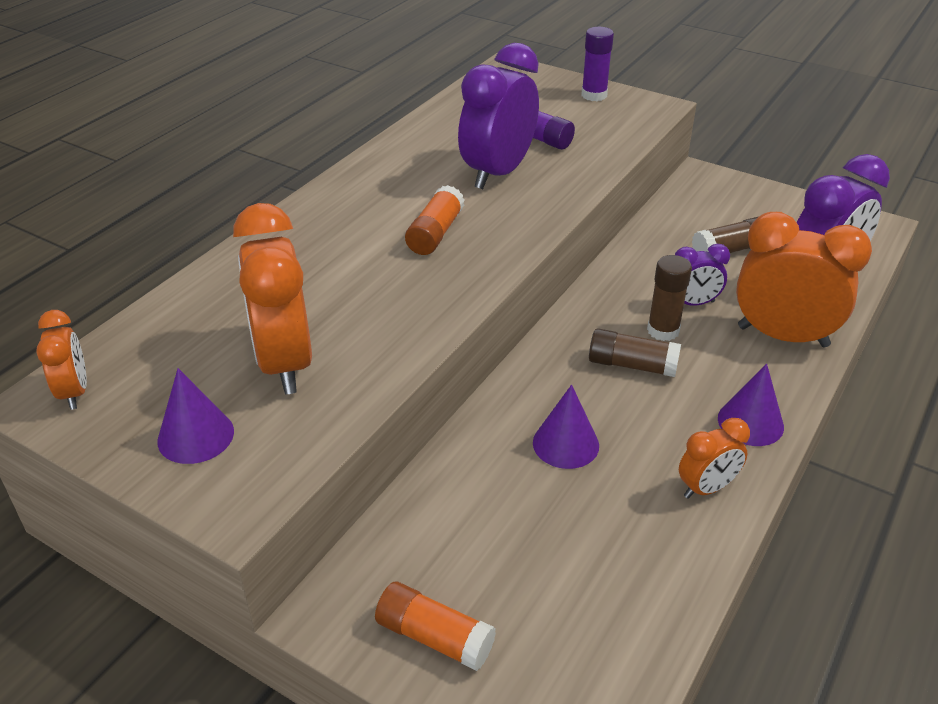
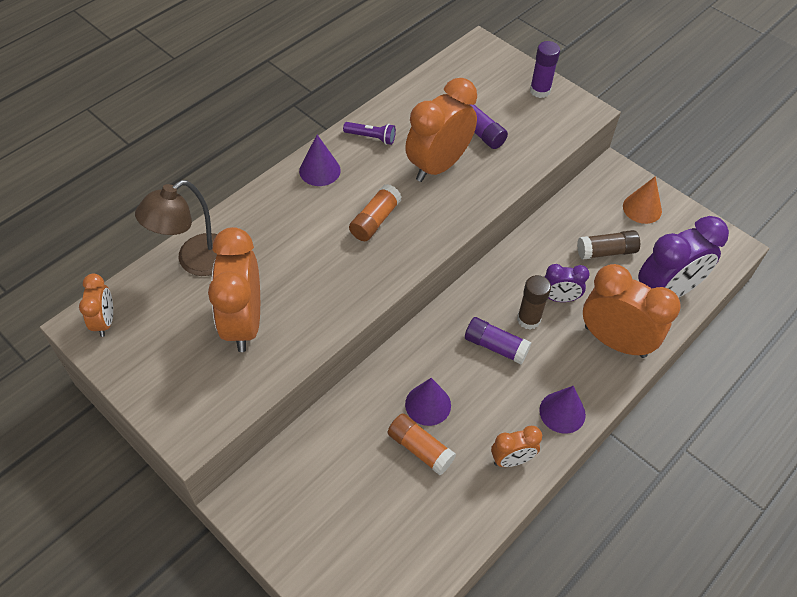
camera: 10 degrees right, 15 degrees up
purple cone [157,368,234,464] -> purple cone moved to [299,135,341,186]
orange glue stick [375,582,496,671] -> orange glue stick moved to [388,413,456,475]
purple clock [458,43,539,189] -> orange clock [405,78,477,182]
brown glue stick [589,328,681,377] -> purple glue stick [465,317,531,364]
none -> brown lamp [135,180,217,276]
none -> purple flashlight [343,122,396,145]
none -> orange cone [623,176,662,224]

